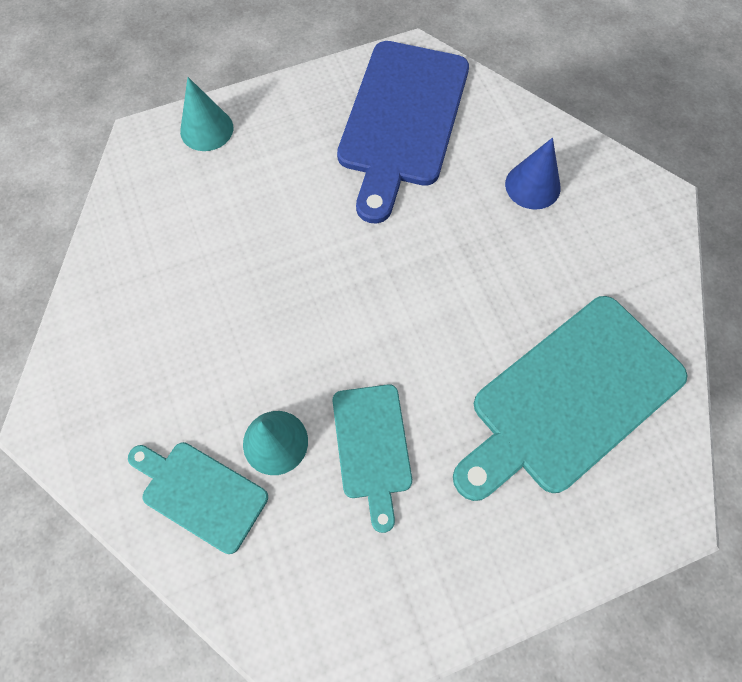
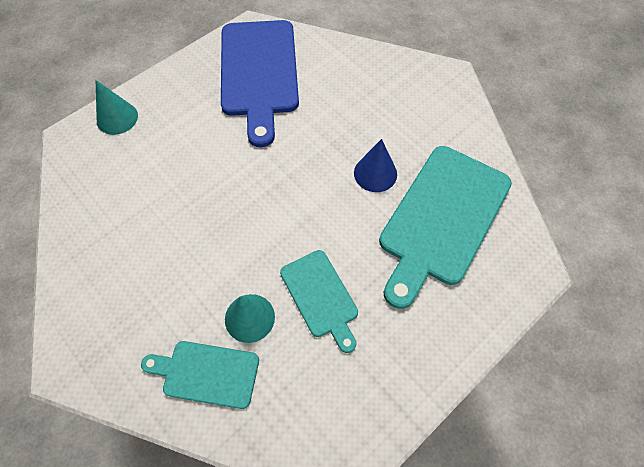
camera: 20 degrees left, 5 degrees down
blue cone [505,138,561,210] -> blue cone moved to [354,139,397,192]

